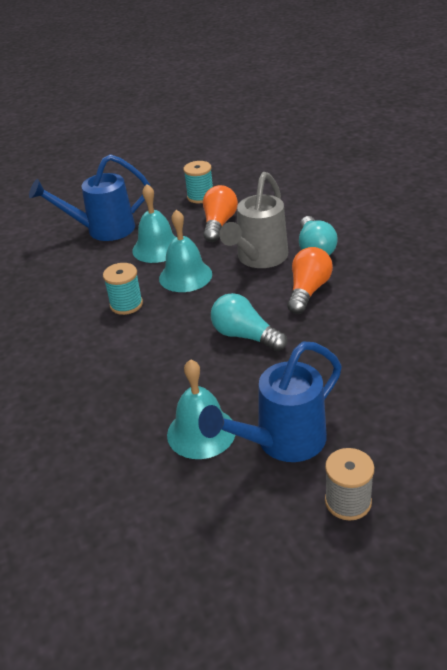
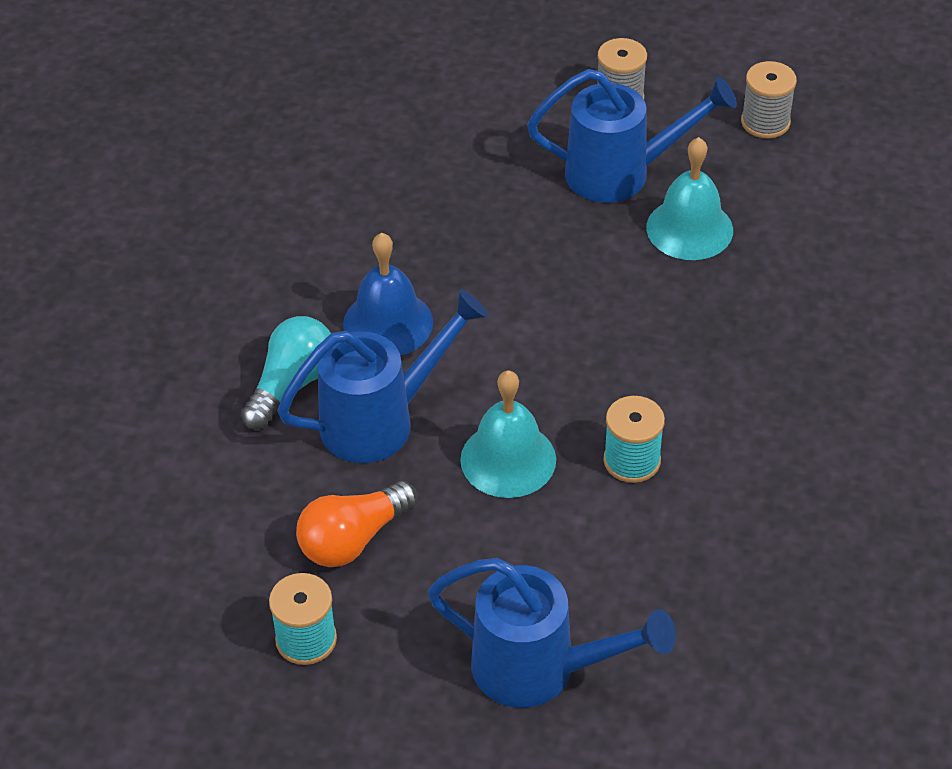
camera: 145 degrees left, 10 degrees up
turquoise bell [132,184,175,263] -> none
turquoise light bulb [211,293,287,351] -> none
grey watering can [219,172,288,268] -> blue watering can [277,289,488,463]
orange light bulb [287,247,333,314] -> blue bell [343,233,433,356]
none -> grey spool [741,61,797,138]

